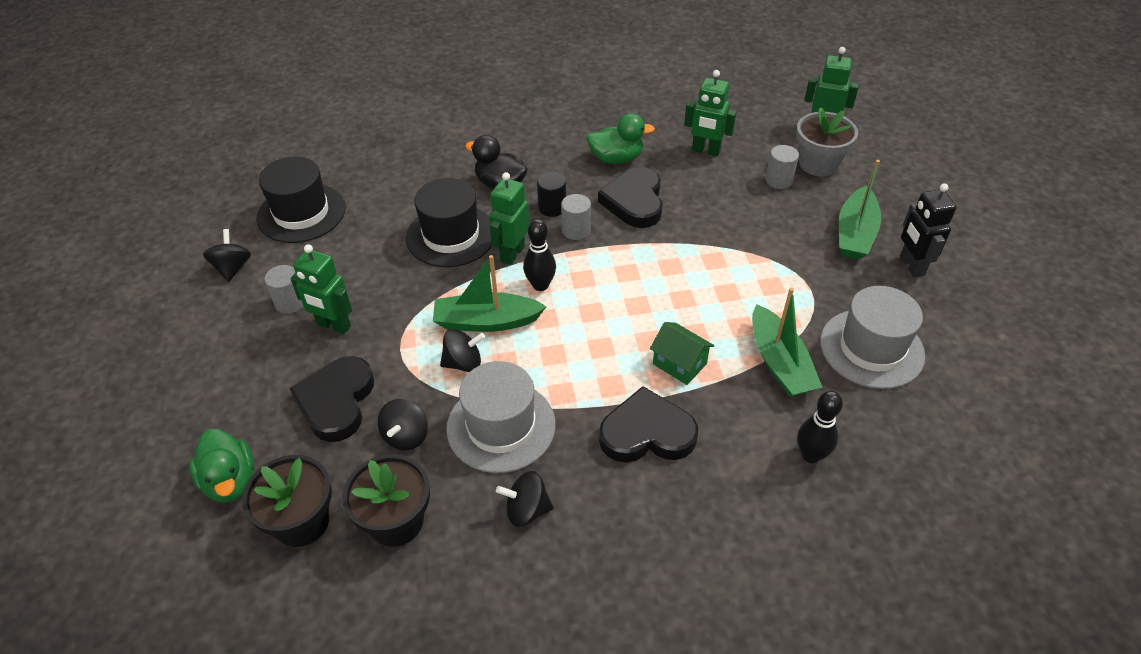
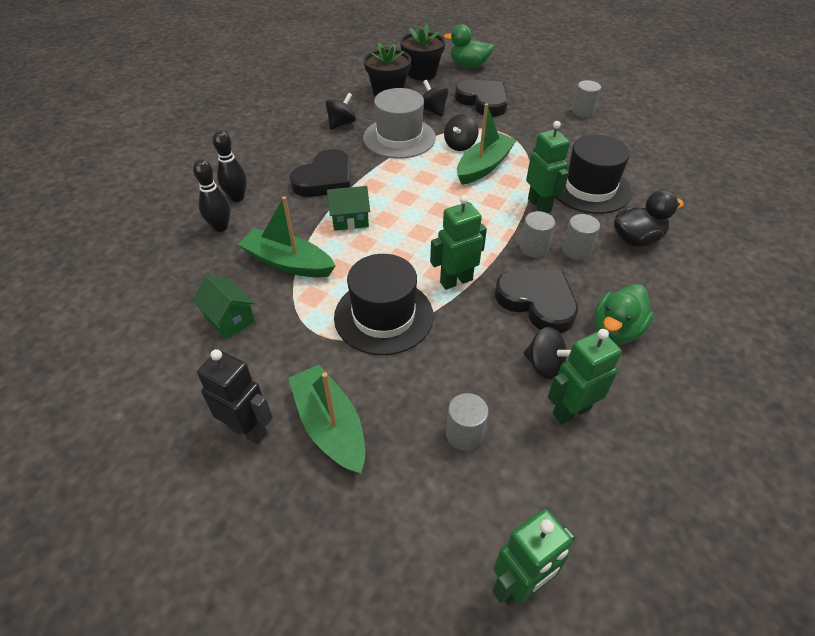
camera: 130 degrees right, 0 degrees up
black spinning top [203,229,251,282] -> black spinning top moved to [523,327,571,379]
black hat [256,156,346,243] -> black hat moved to [334,254,434,355]
green robot [291,244,352,334] -> green robot moved to [430,195,487,290]
black bowling pin [523,219,556,291] -> black bowling pin moved to [213,130,247,202]
black cylinder [537,172,566,217] -> grey cylinder [562,214,600,260]
grey flower pot [796,107,858,177] -> none
grey hat [820,286,925,389] -> green house [192,275,255,339]

